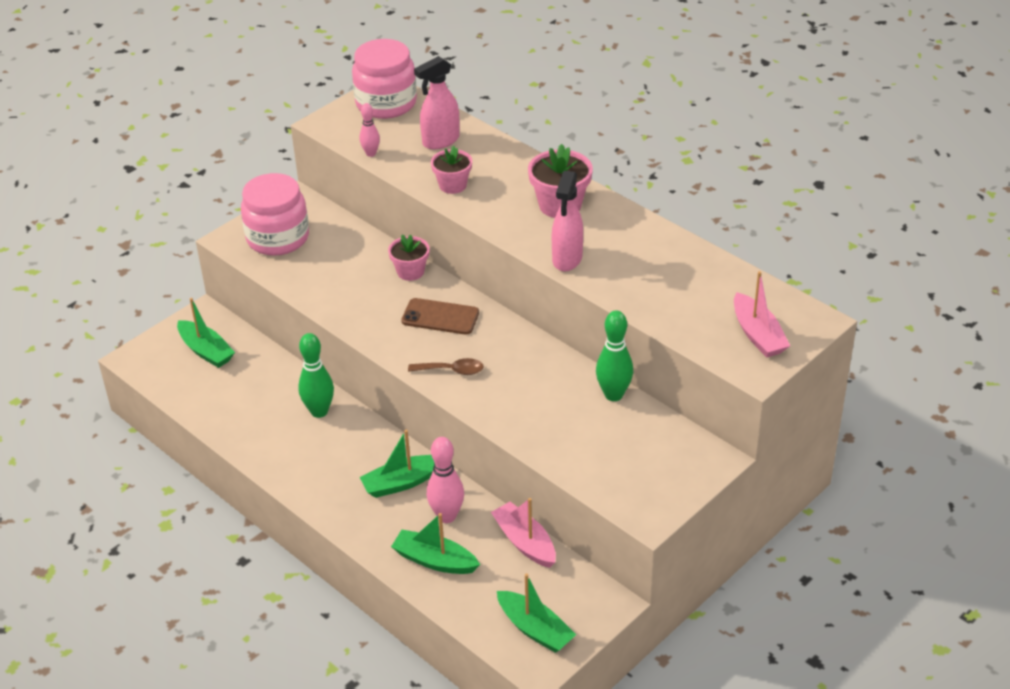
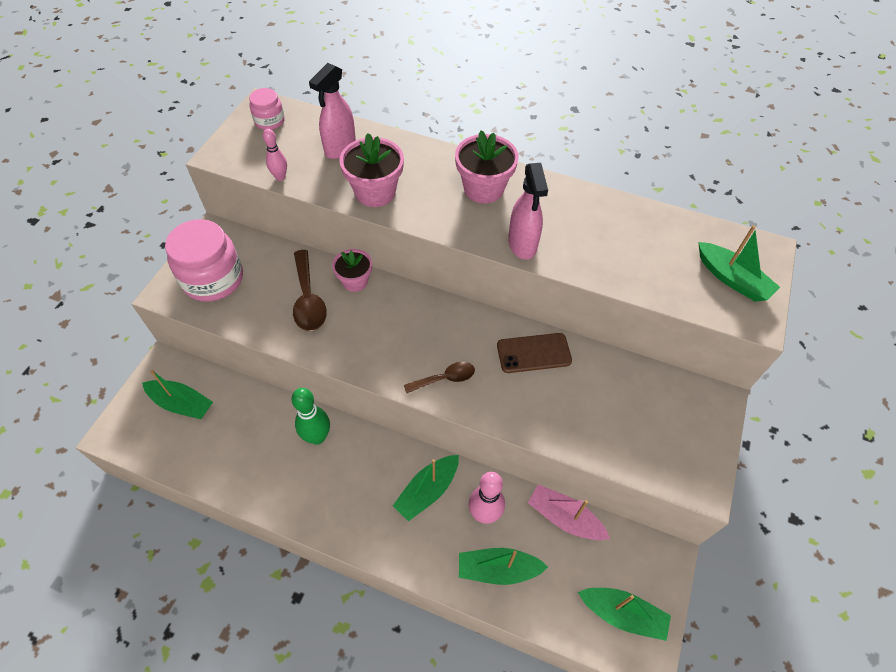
camera: 25 degrees left, 15 degrees up
pink jar [352,39,417,119] -> pink jar [249,88,285,130], size x0.52
brown phone [401,298,479,335] -> brown phone moved to [497,333,572,373]
pink flower pot [431,146,472,194] -> pink flower pot [339,133,404,207], size x1.51
green bowling pin [596,310,633,401] -> none
pink boat [734,271,790,358] -> green boat [698,225,780,302]
none -> brown spoon [293,250,327,331]

